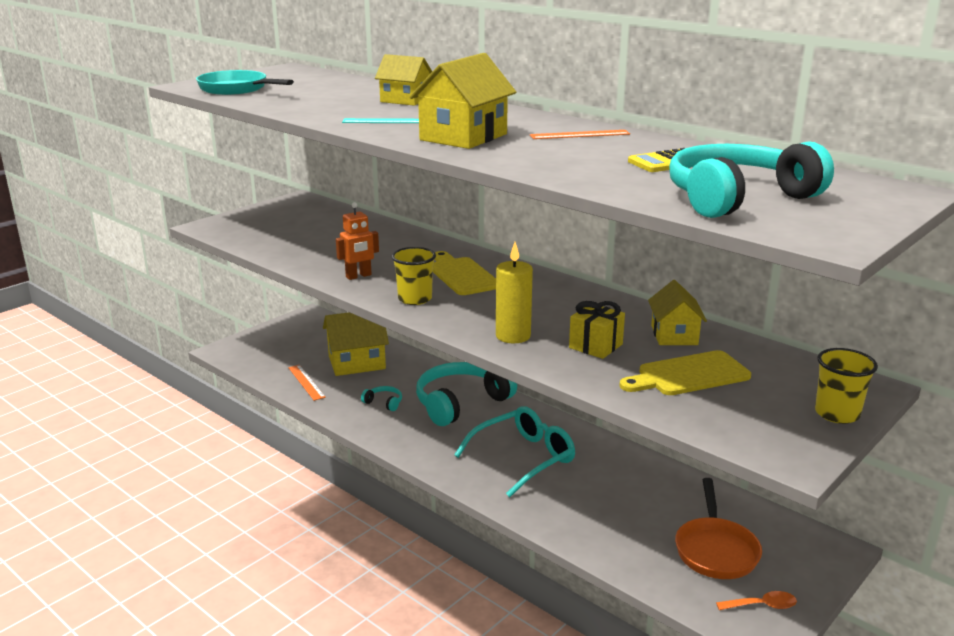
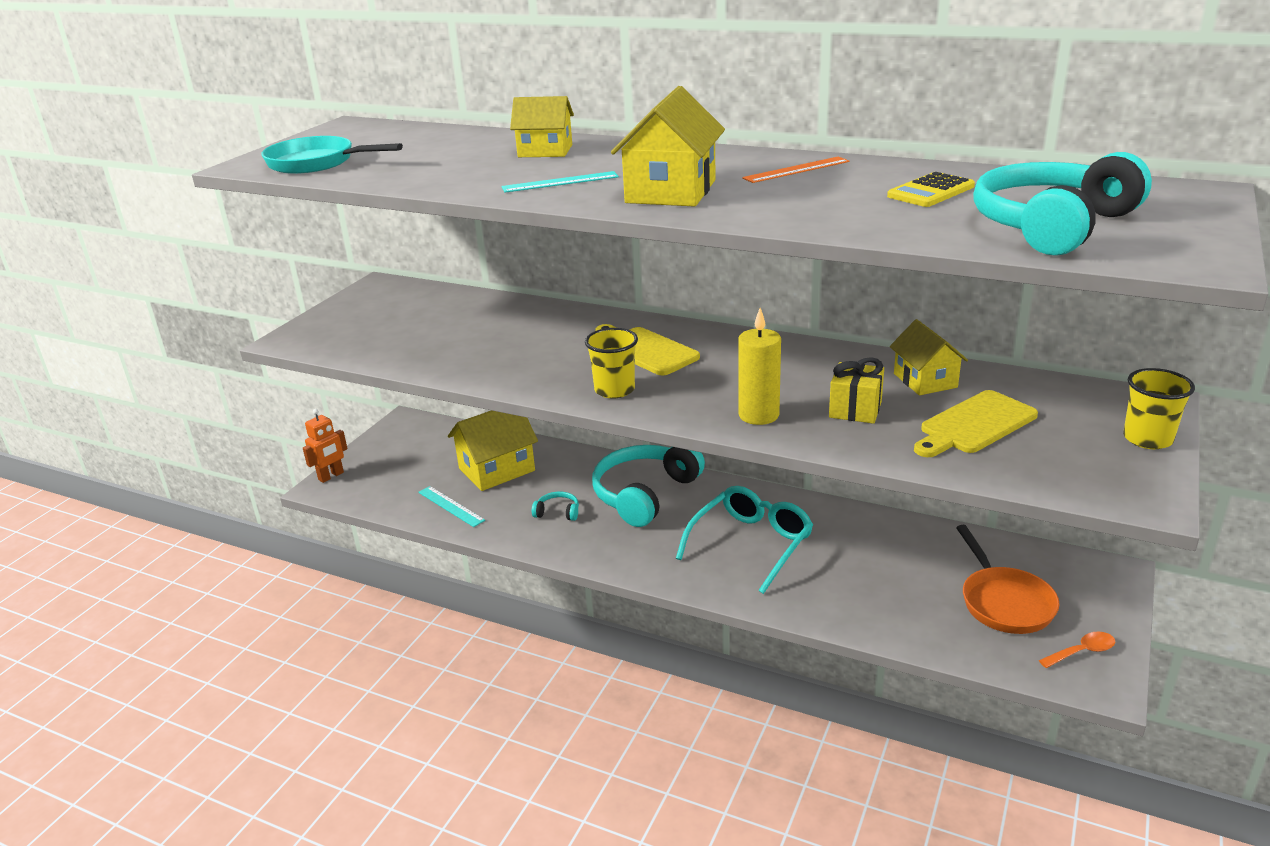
camera: 15 degrees left, 5 degrees up
orange ruler [288,365,326,401] -> turquoise ruler [418,486,485,527]
orange robot [336,202,379,280] -> orange robot moved to [303,409,348,483]

